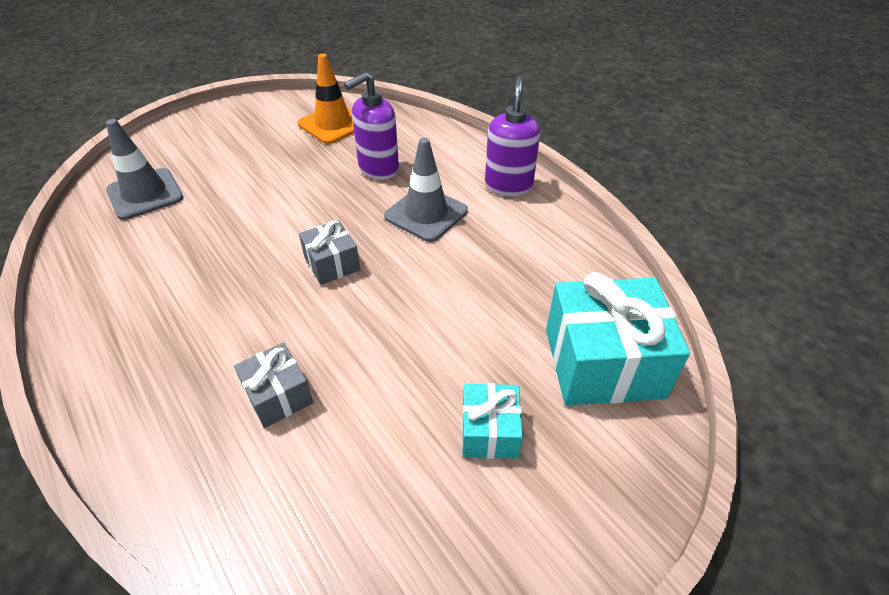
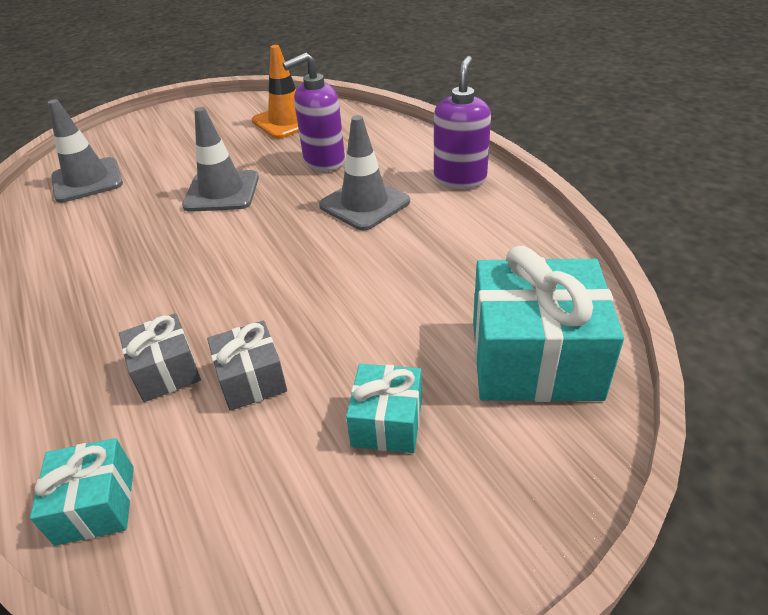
camera: 10 degrees right, 5 degrees down
grey gift [299,220,360,285] -> grey gift moved to [207,320,287,411]
none -> turquoise gift [30,438,134,546]
none -> grey traffic cone [182,107,259,212]

